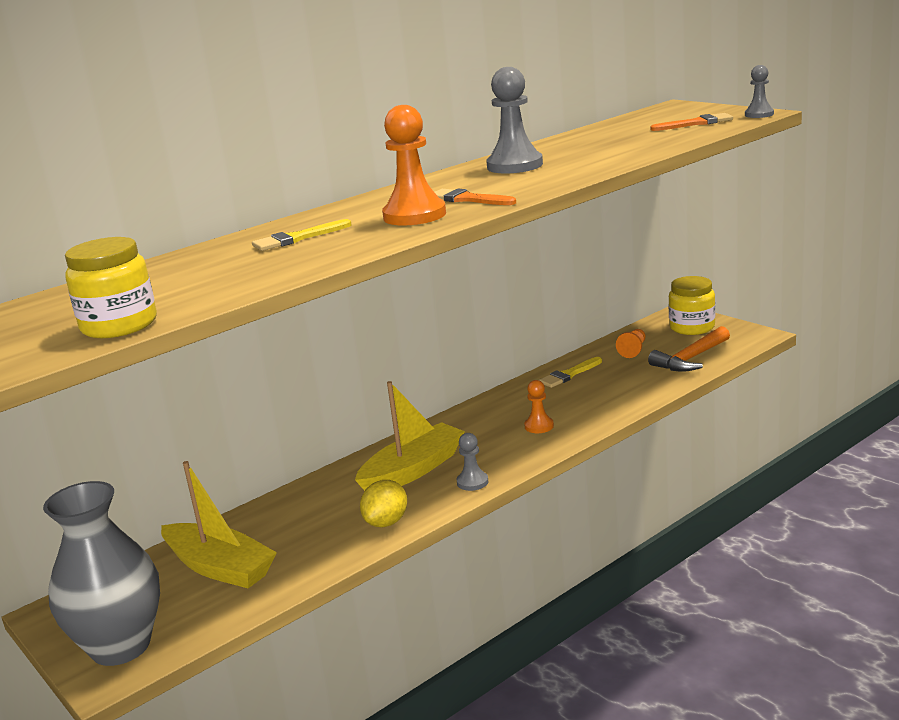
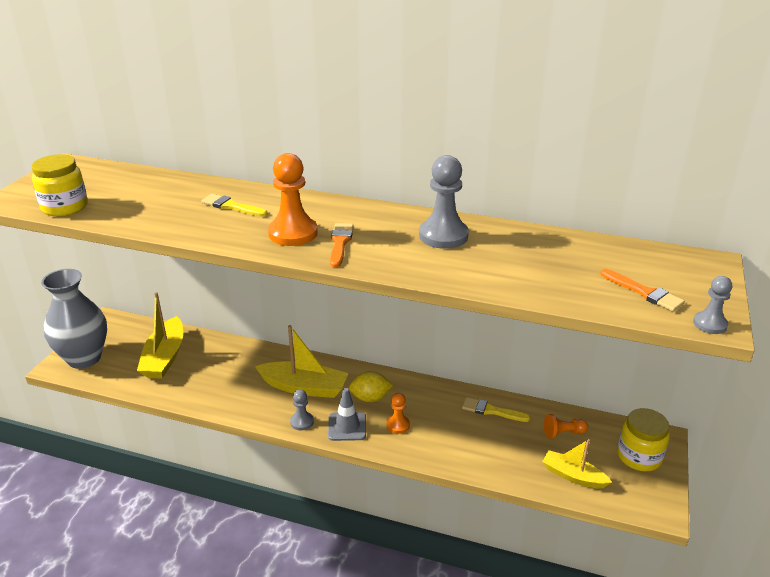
camera: 55 degrees right, 10 degrees up
yellow lemon [360,480,407,527] -> yellow lemon moved to [349,371,393,402]
orange hammer [648,326,730,372] -> yellow boat [542,439,612,489]
none -> grey traffic cone [328,388,366,441]

